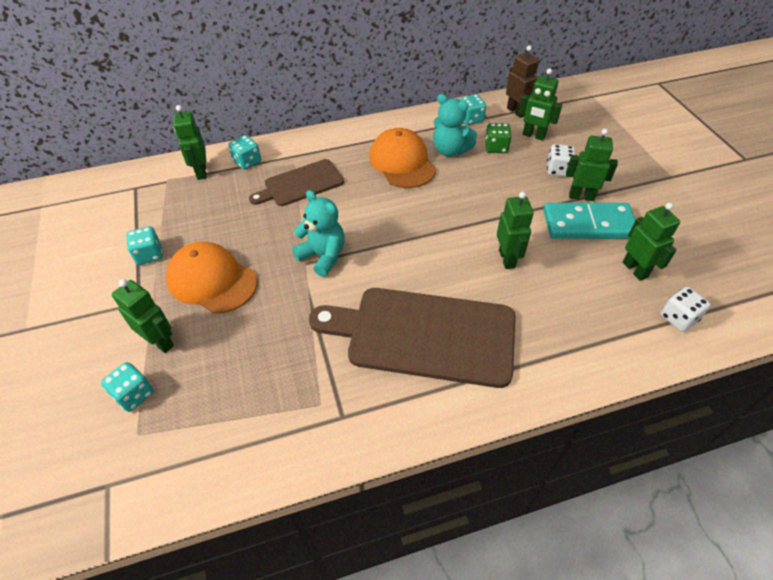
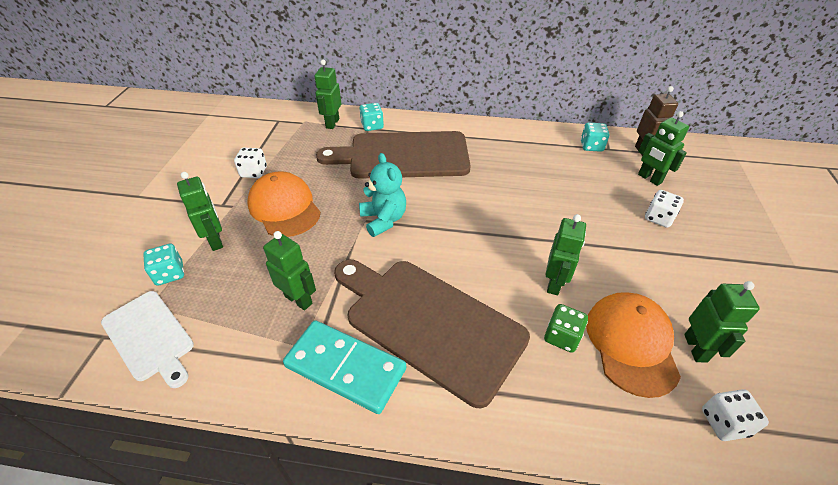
camera: 25 degrees right, 5 degrees down
turquoise dice [126,226,163,265] -> white dice [234,147,267,178]
brown cutting board [249,159,344,206] -> brown cutting board [316,131,471,179], size x1.74
orange cap [369,128,436,188] -> orange cap moved to [586,292,681,398]
turquoise teddy bear [433,94,477,156] -> none
green dice [485,123,512,153] -> green dice moved to [544,304,588,352]
turquoise domino [544,203,635,239] -> turquoise domino moved to [283,320,406,414]
green robot [566,129,618,201] -> green robot moved to [263,231,316,310]
none -> white cutting board [101,291,194,388]

